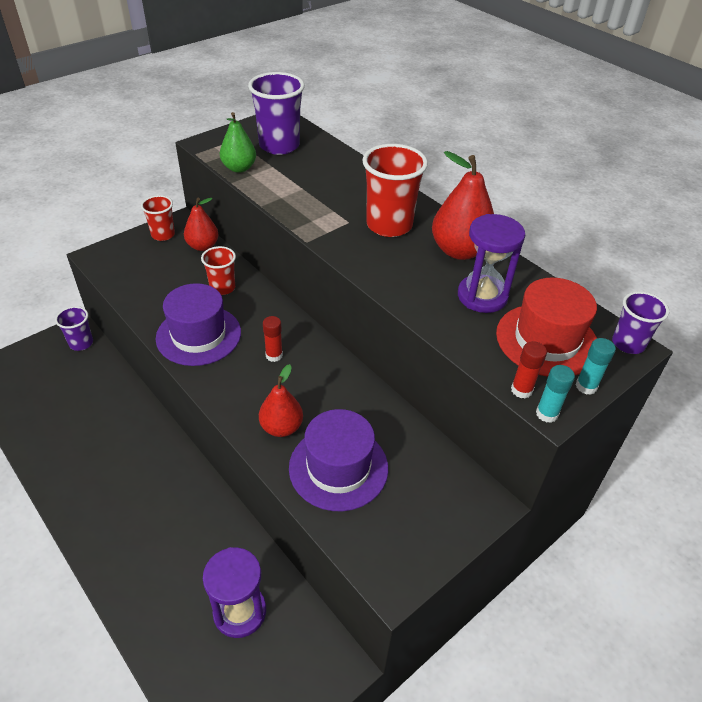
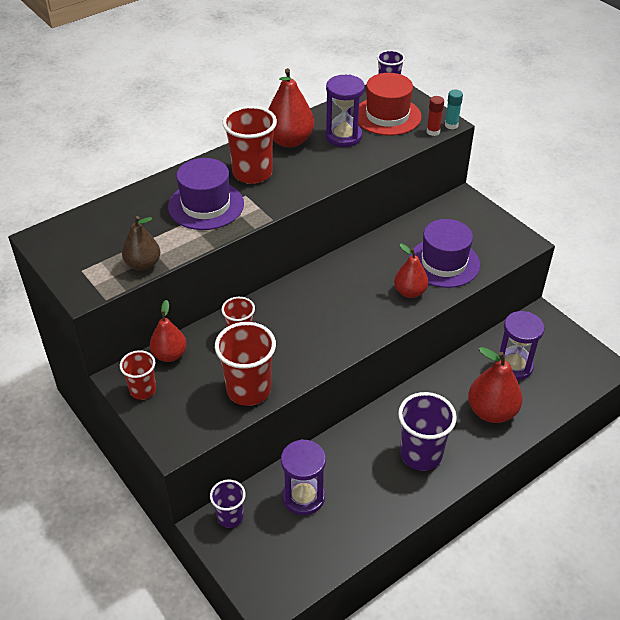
camera: 85 degrees left, 0 degrees up
purple hat [156,283,241,366] -> purple hat moved to [168,158,244,230]
green pear [220,112,256,173] -> brown pear [122,216,160,271]
purple cup [248,72,305,155] -> purple cup moved to [398,392,457,471]
red glue stick [263,316,283,362] -> none
turquoise glue stick [576,338,616,395] -> none
none -> red cup [215,322,276,406]
none -> purple hourglass [281,439,326,515]
none -> red pear [468,347,523,423]

